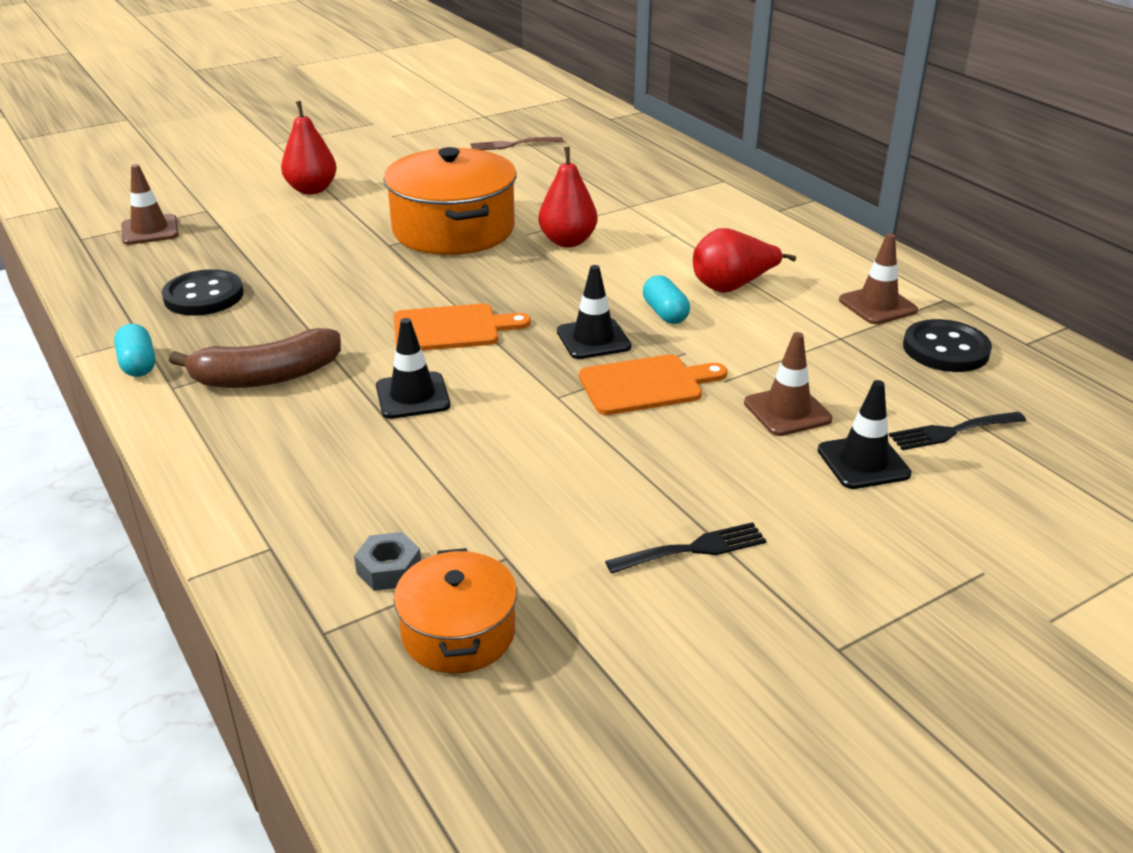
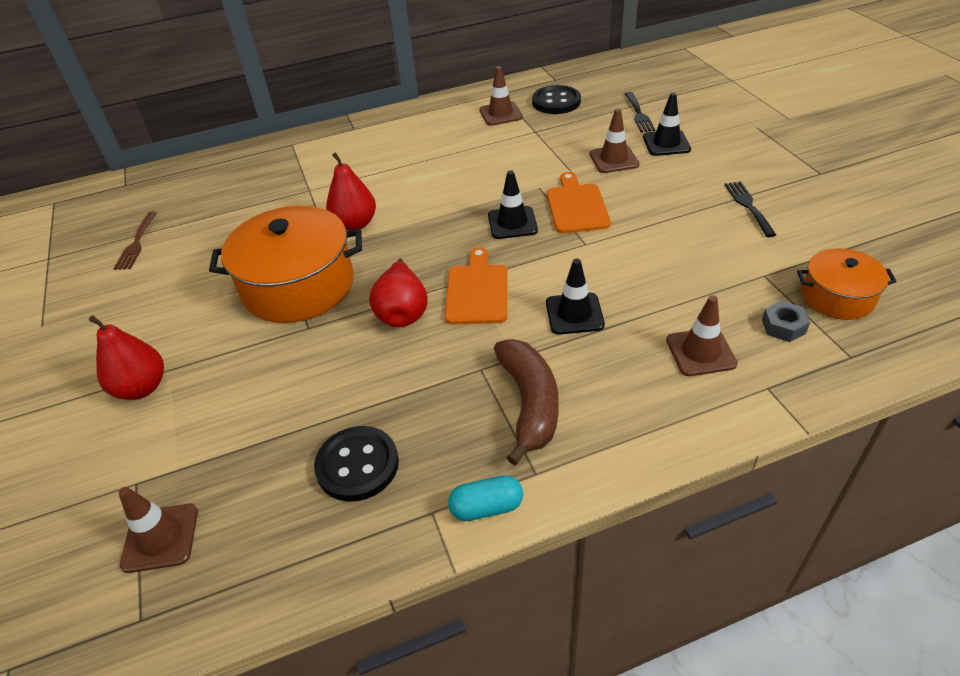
camera: 75 degrees left, 10 degrees up
turquoise capsule [643,275,690,324] -> none
red pear [693,228,796,293] -> red pear moved to [369,258,428,327]
none -> brown traffic cone [666,295,738,376]

